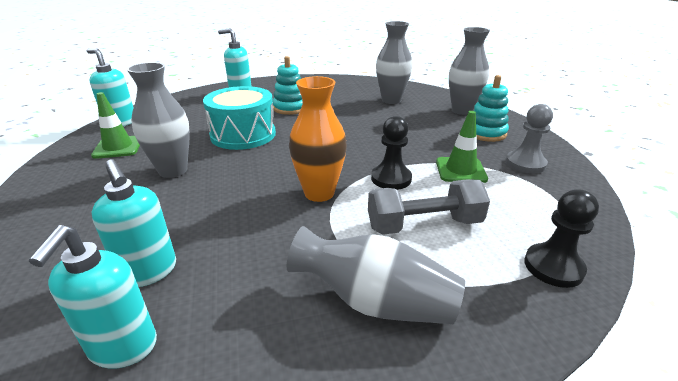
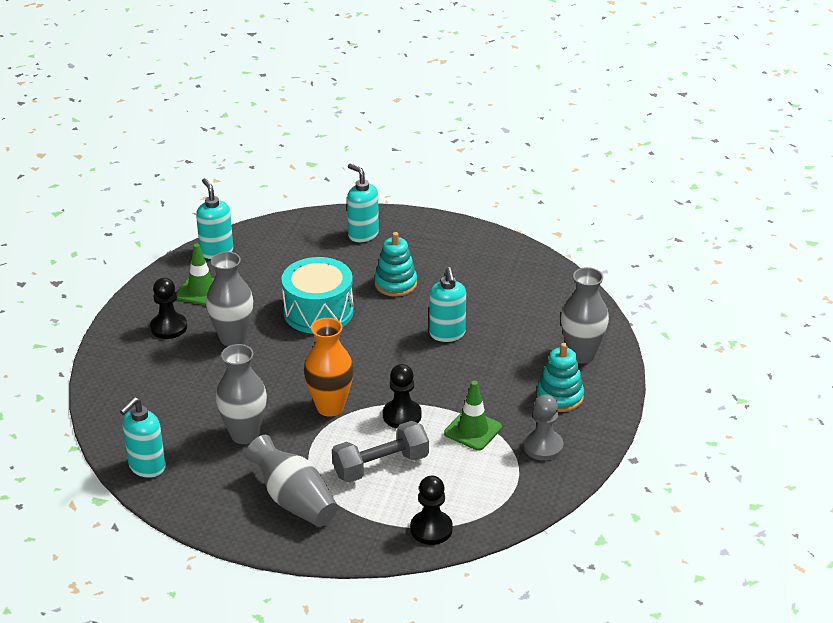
camera: 30 degrees right, 5 degrees up
turquoise soap dispenser [92,159,176,287] -> turquoise soap dispenser moved to [429,267,466,342]
grey dumbbell [368,179,490,235] -> grey dumbbell turned 45 degrees counterclockwise [332,421,429,483]
grey vase [376,21,412,104] -> grey vase moved to [216,344,267,444]
none -> black pawn [150,278,187,339]

